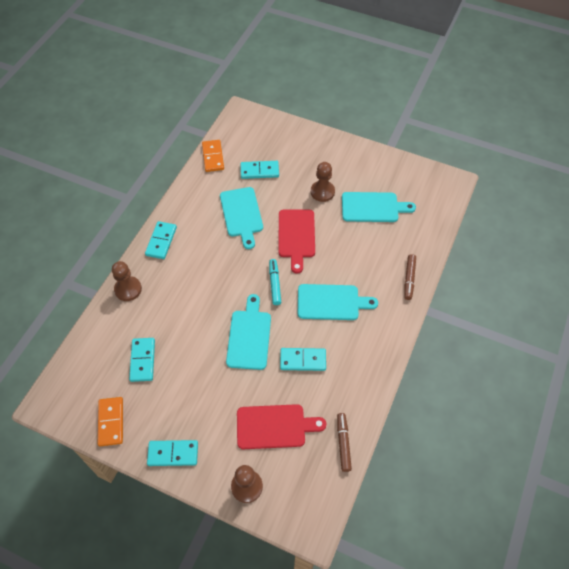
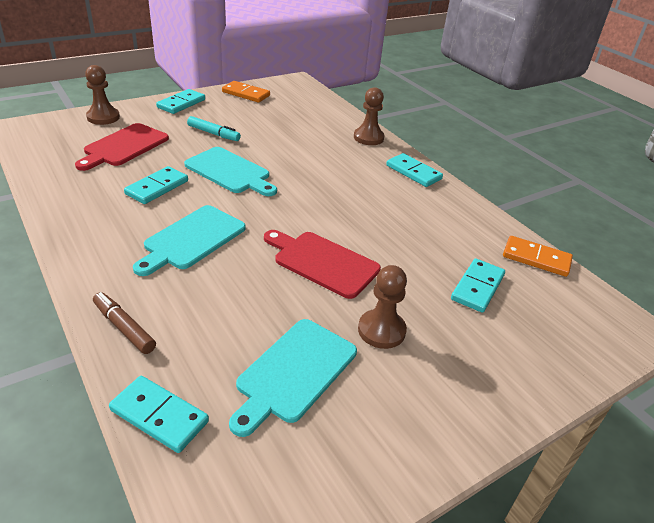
camera: 120 degrees right, 20 degrees down
turquoise domino [129,338,155,382] -> turquoise domino moved to [109,376,209,453]
turquoise cutting board [220,187,263,249] -> none
turquoise marker [269,259,281,305] -> turquoise marker moved to [187,116,241,141]
brown marker [337,413,352,472] -> none

